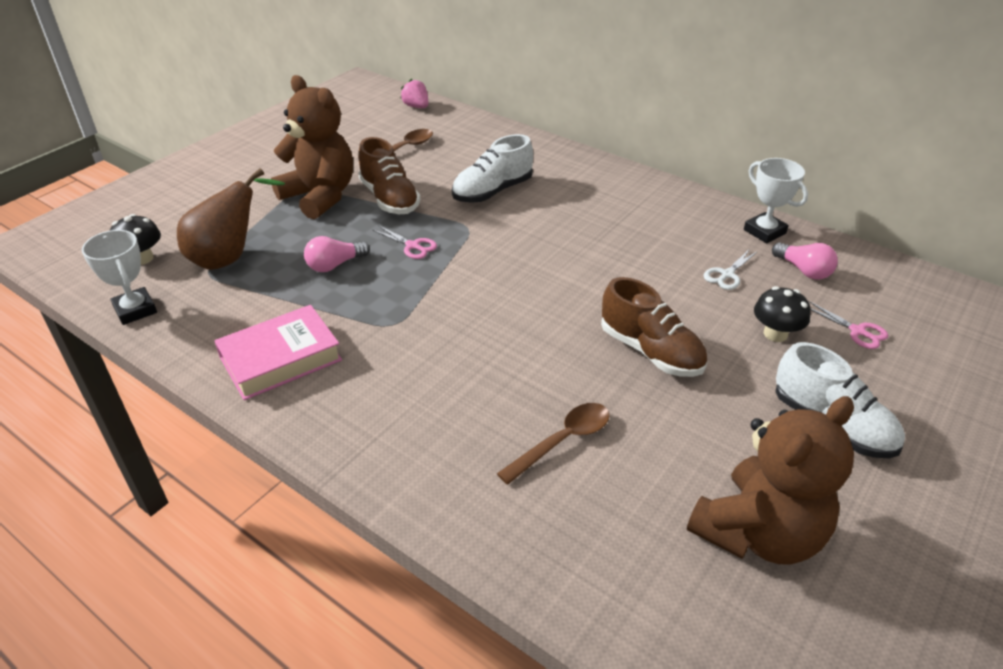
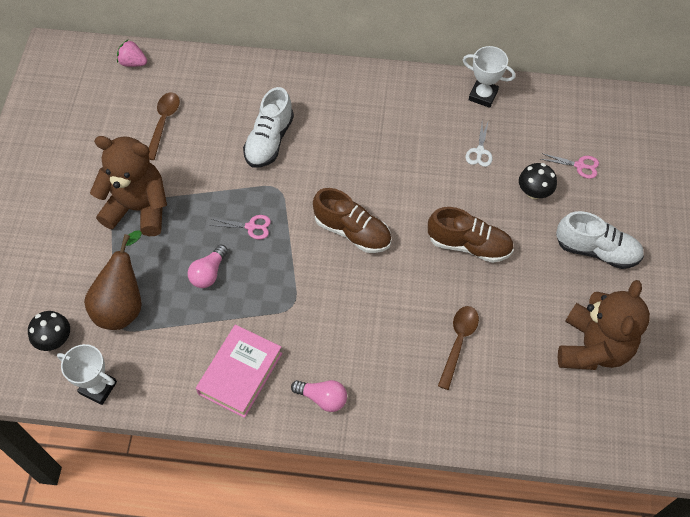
camera: 30 degrees left, 20 degrees up
brown shoe [358,137,420,214] -> brown shoe moved to [313,188,391,253]
pink light bulb [772,242,838,280] -> pink light bulb moved to [291,380,347,412]

